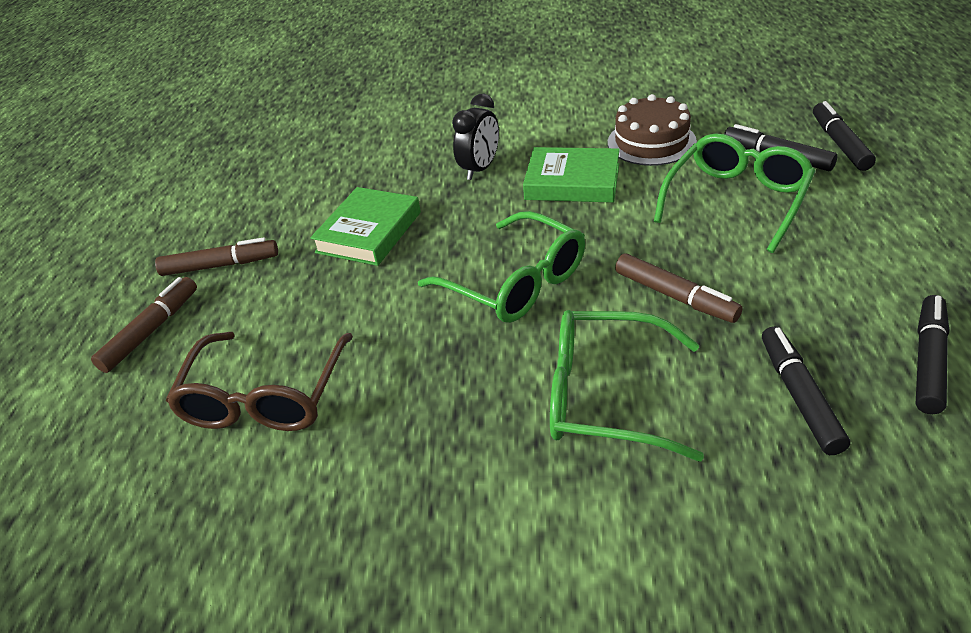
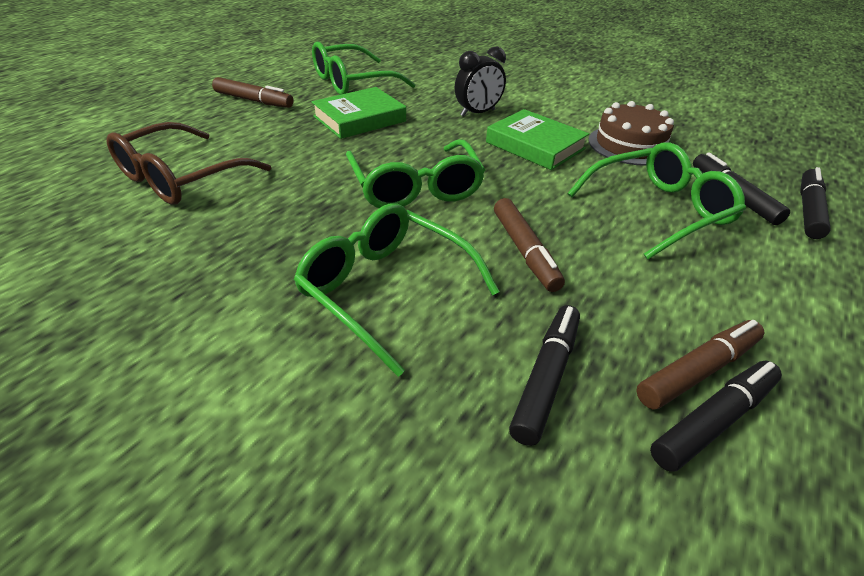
camera: 25 degrees right, 0 degrees up
brown marker [91,277,197,373] -> brown marker moved to [636,320,764,409]
none -> green glasses [312,41,415,95]

